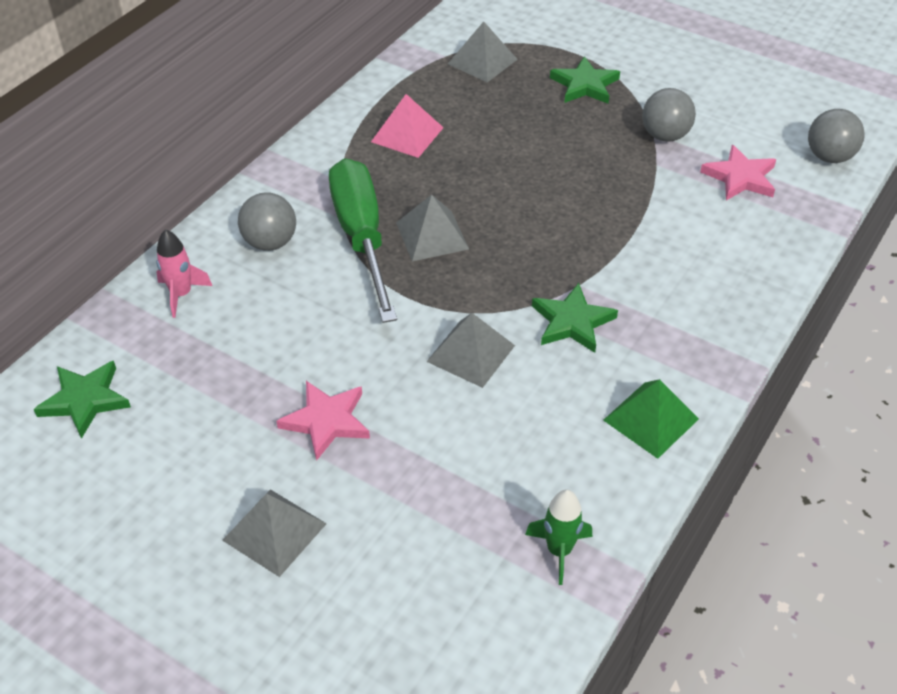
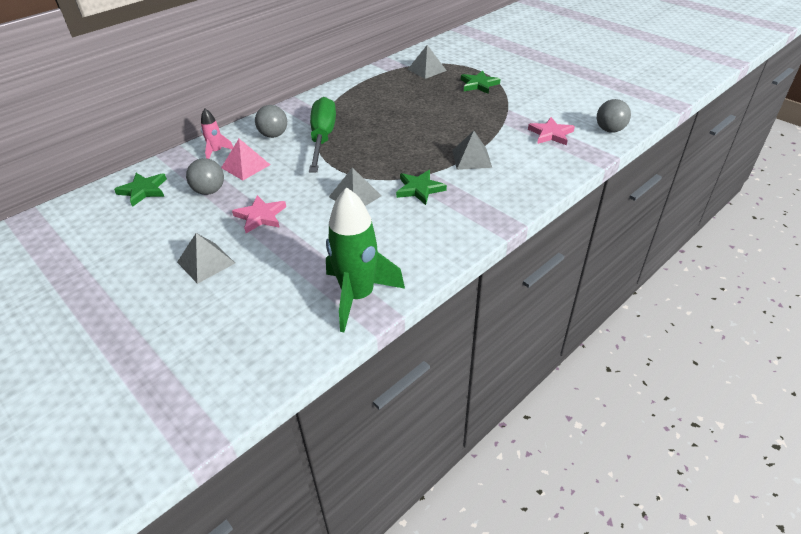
camera: 15 degrees right, 5 degrees down
pink pyramid [371,94,444,158] -> pink pyramid moved to [221,139,270,180]
grey pyramid [396,195,469,261] -> grey pyramid moved to [452,131,492,170]
green rocket [525,490,592,585] -> green rocket [326,187,405,332], size x2.06
green pyramid [603,379,699,459] -> none
grey ball [642,88,696,142] -> grey ball moved to [186,158,224,195]

